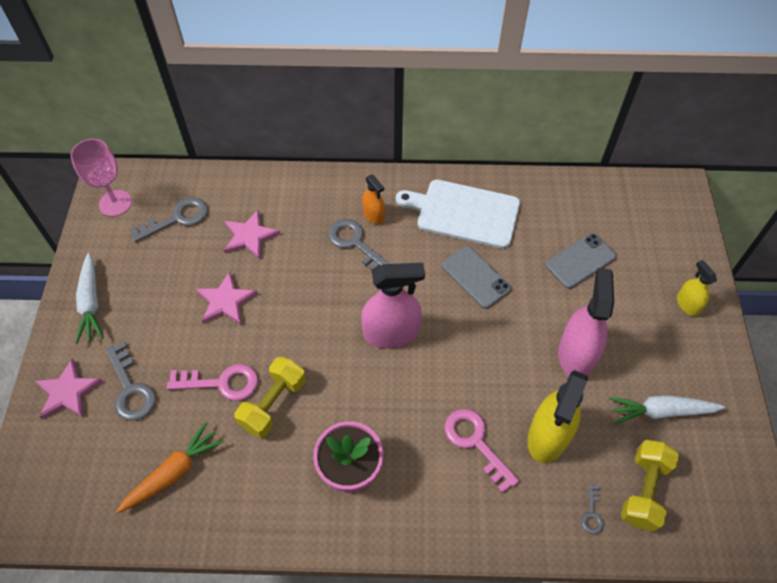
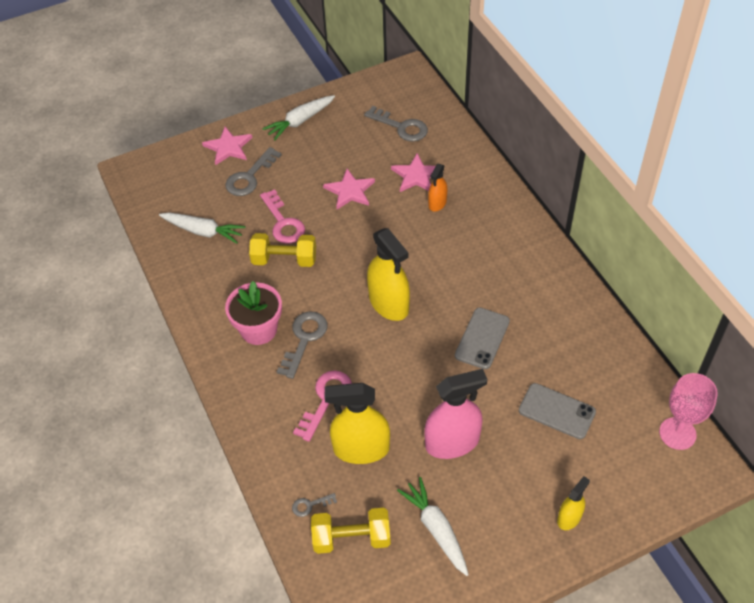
camera: 65 degrees right, 5 degrees down
pink goblet [70,139,132,216] -> pink goblet moved to [659,373,718,450]
orange carrot [116,422,224,513] -> white carrot [159,213,246,244]
grey key [328,219,390,271] -> grey key moved to [277,311,328,379]
pink spray bottle [361,263,425,349] -> yellow spray bottle [367,228,410,321]
orange spray bottle [362,175,385,224] -> orange spray bottle moved to [428,164,447,212]
white cutting board [396,180,520,249] -> none

